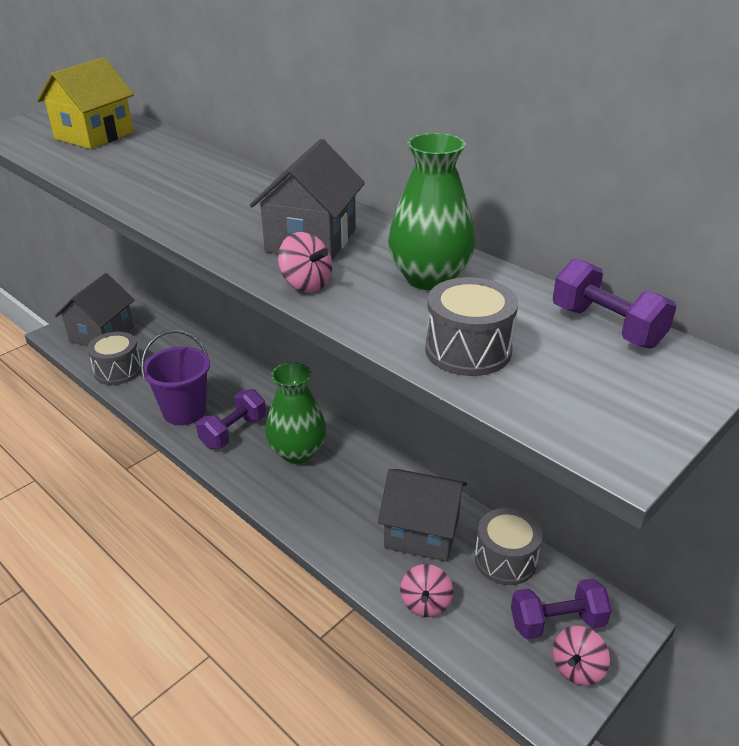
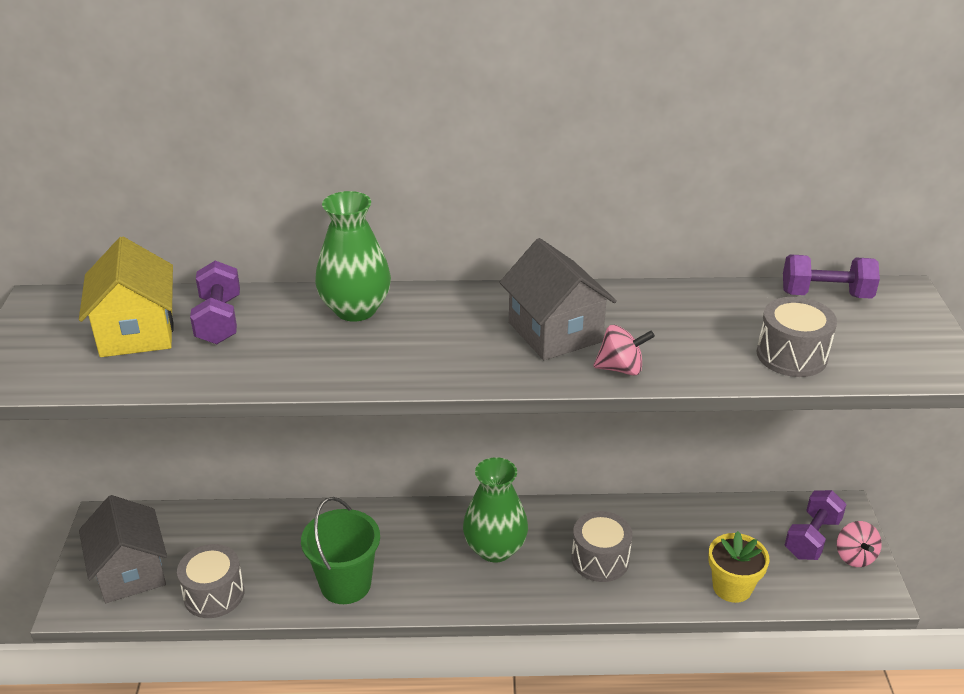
camera: 45 degrees left, 0 degrees up
purple bucket [141,330,210,425] -> green bucket [301,497,380,604]
purple dumbbell [196,389,266,449] -> purple dumbbell moved to [190,260,240,344]
grey house [378,469,467,562] -> none
green vase [388,133,475,290] -> green vase moved to [315,191,391,321]
pink spinning top [400,564,453,617] -> yellow flower pot [708,531,769,603]
grey drum [475,508,542,585] -> grey drum moved to [571,511,633,582]

